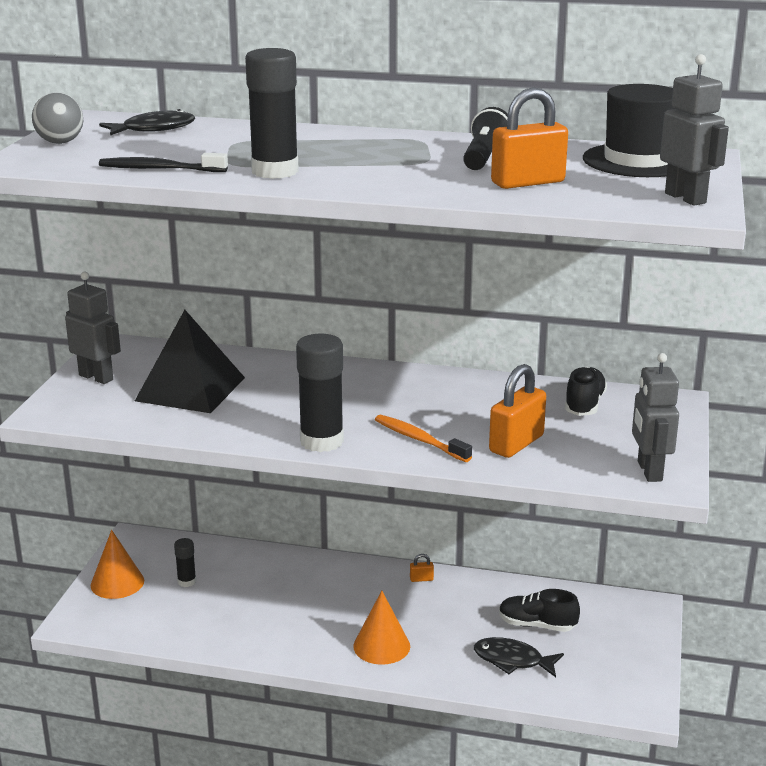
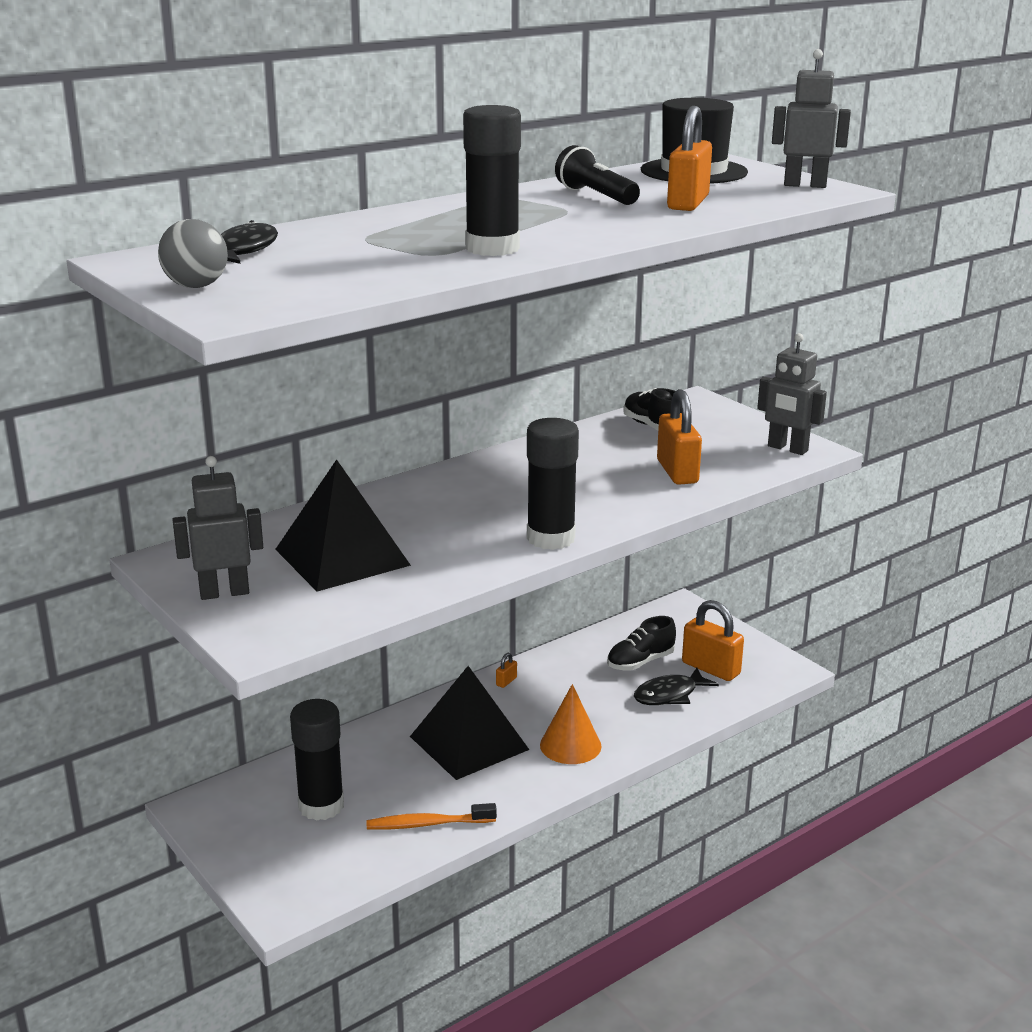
camera: 50 degrees left, 0 degrees up
orange cone [91,530,144,599] -> none
black toothbrush [99,153,228,172] -> none
black glue stick [174,538,196,587] -> black glue stick [290,699,344,821], size x1.98
orange toothbrush [375,415,472,462] -> orange toothbrush moved to [366,803,497,830]
none -> black pyramid [410,666,529,780]
none -> orange padlock [682,600,744,681]

